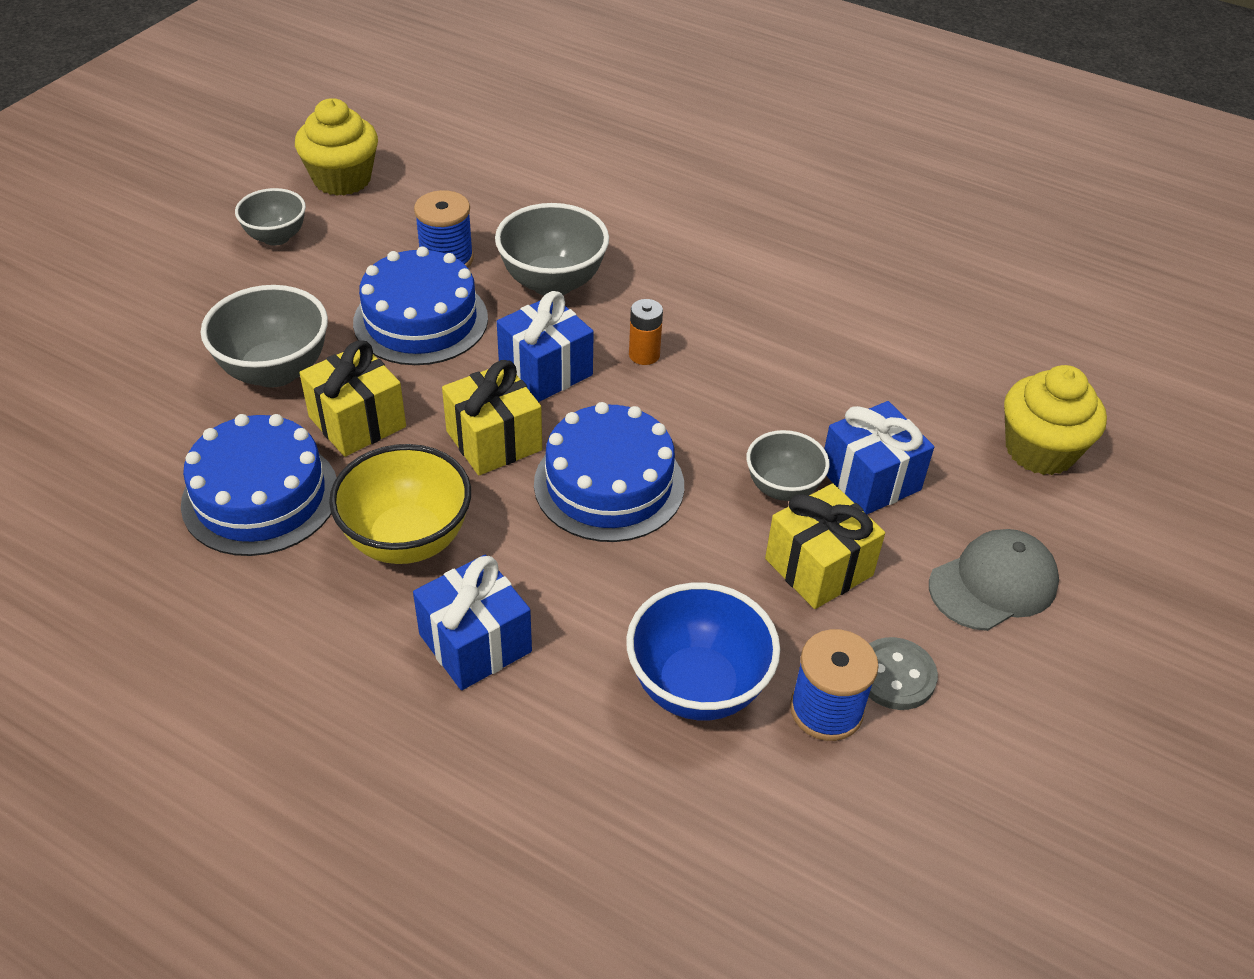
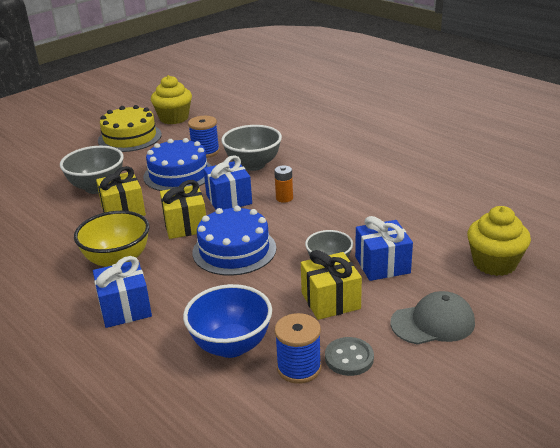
camera: 20 degrees right, 15 degrees down
blue cake [181,414,337,556] -> none
grey bowl [235,188,306,246] -> yellow cake [98,105,162,152]

